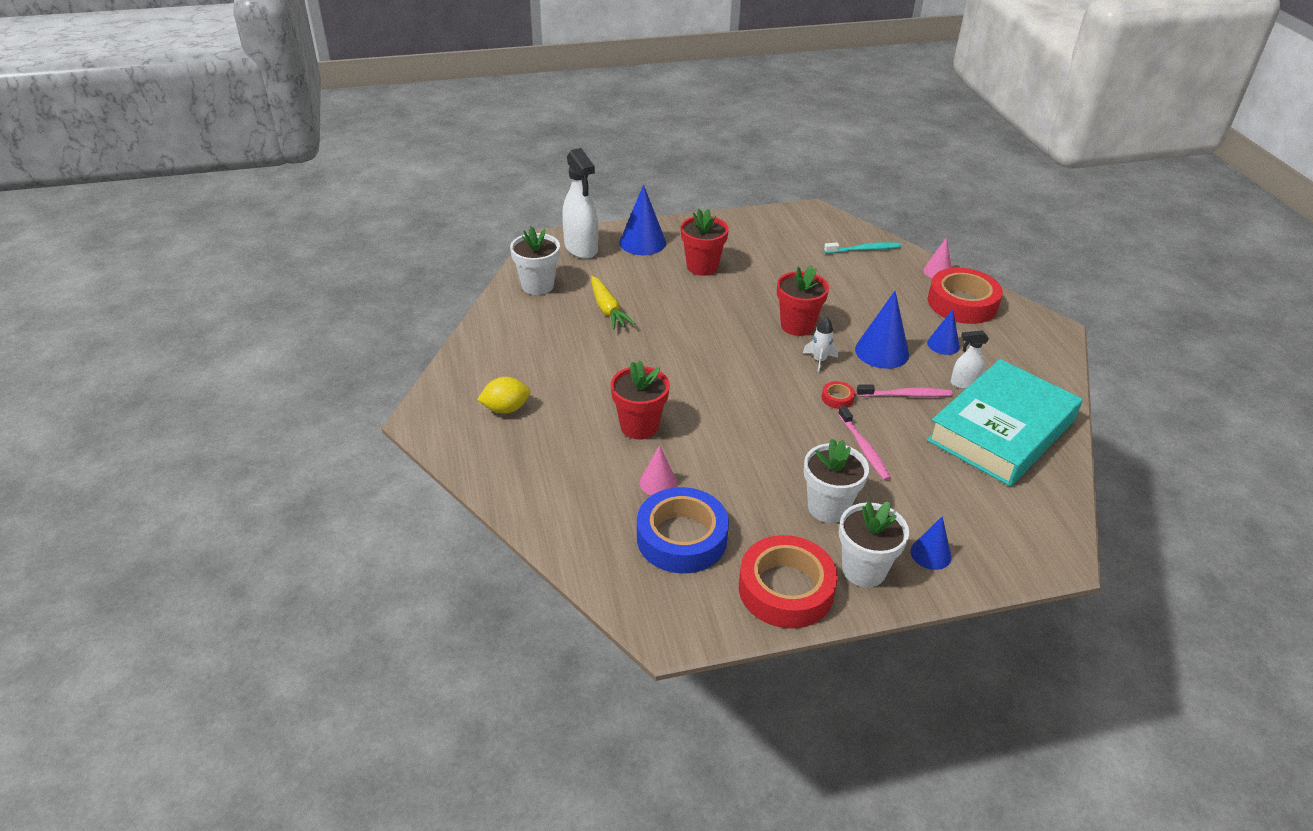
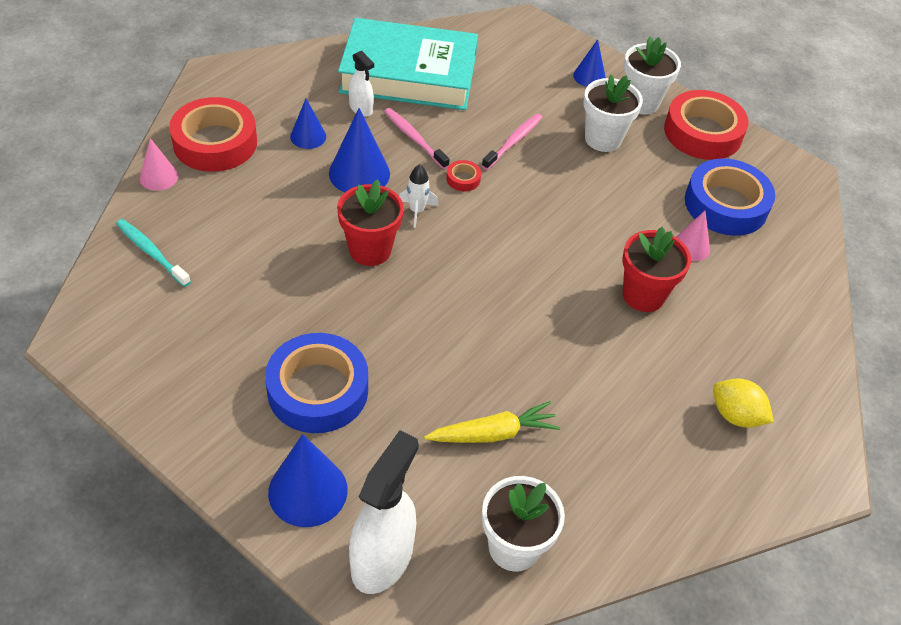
camera: 130 degrees left, 10 degrees up
yellow carrot [591,276,636,330] -> yellow carrot turned 45 degrees clockwise [424,401,560,443]
red flower pot [681,209,729,276] -> blue tape [265,333,368,433]

